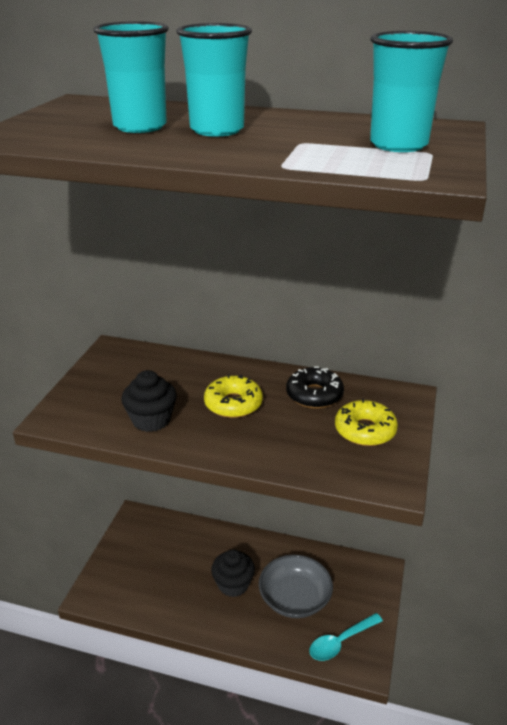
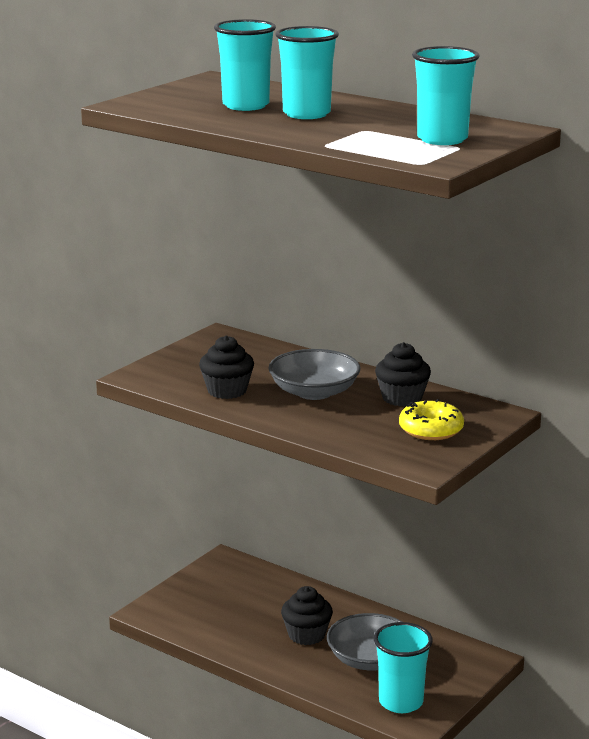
camera: 20 degrees right, 10 degrees down
yellow donut [204,375,263,418] -> grey bowl [268,349,360,400]
black donut [286,366,344,409] -> black cupcake [375,342,431,407]
turquoise spoon [310,613,383,661] -> turquoise cup [374,622,433,713]

